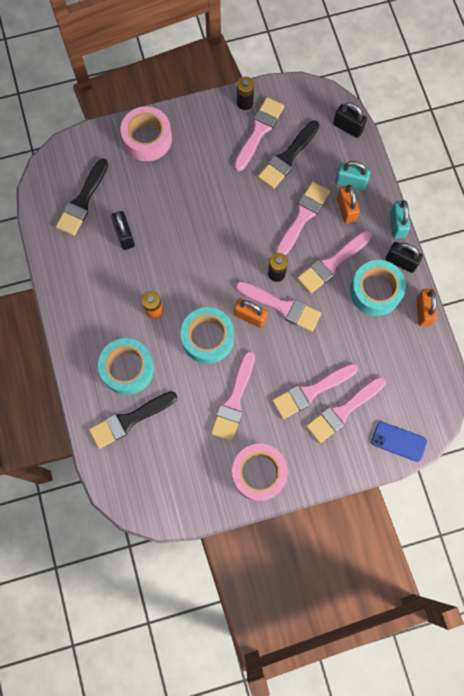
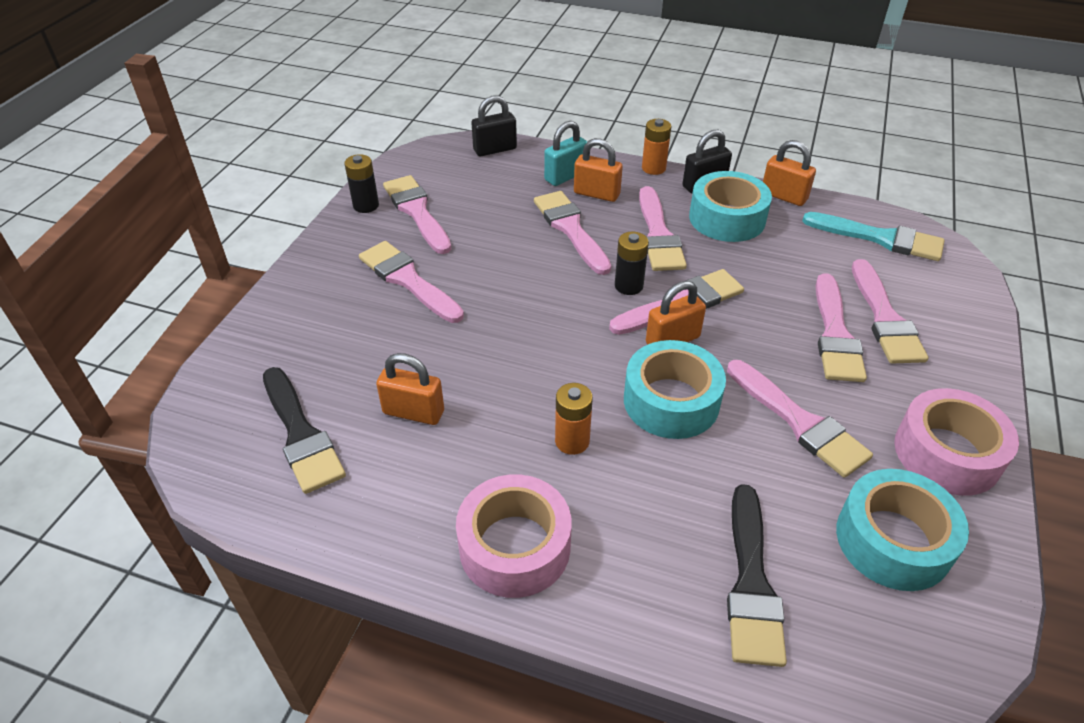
camera: 55 degrees left, 30 degrees down
turquoise tape [98,338,154,395] -> turquoise tape moved to [836,469,969,591]
black padlock [111,211,135,250] -> orange padlock [376,353,444,425]
pink tape [121,106,172,161] -> pink tape moved to [456,475,572,598]
black brush [258,121,319,189] -> none
blue phone [371,422,427,462] -> none
turquoise padlock [390,200,410,239] -> orange battery [642,119,671,175]
none -> pink brush [359,241,464,323]
none -> turquoise brush [802,212,945,261]

